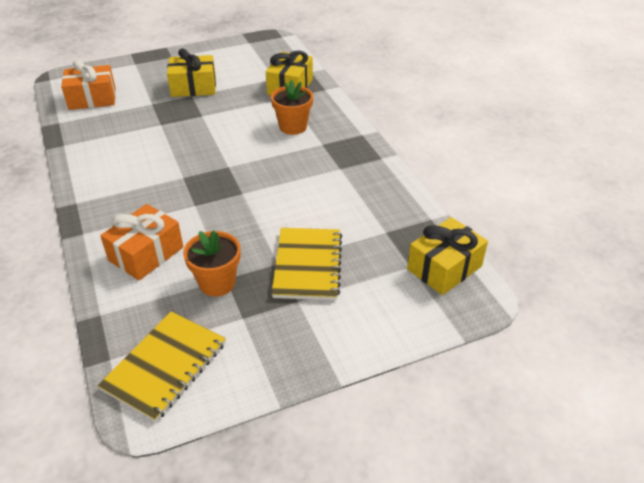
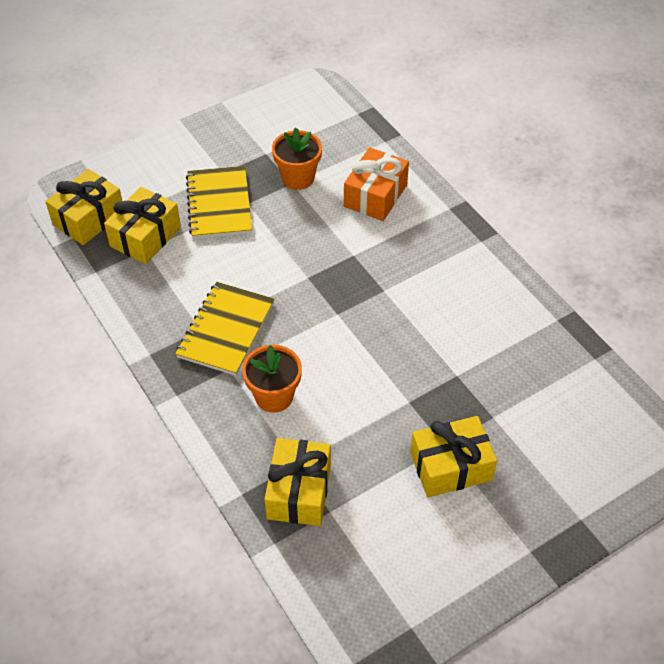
camera: 170 degrees right, 10 degrees up
orange gift [61,59,116,110] -> none
yellow notebook [97,311,226,422] -> yellow notebook moved to [175,282,274,376]
none -> yellow gift [104,187,181,264]

